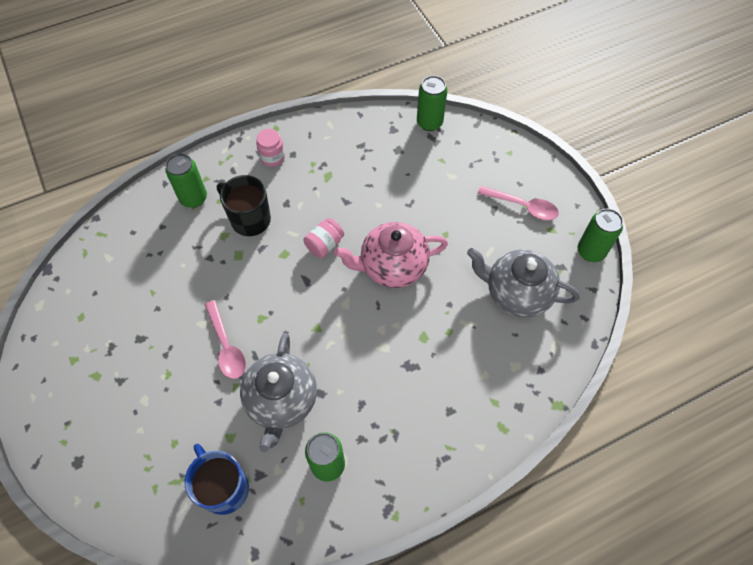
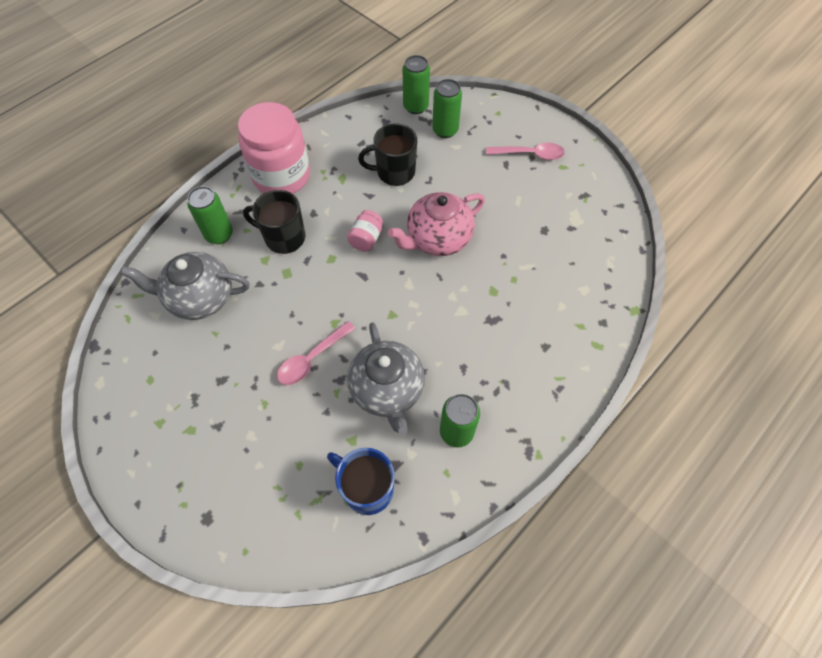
camera: 20 degrees left, 0 degrees up
pink spoon [205,300,246,379] -> pink spoon turned 90 degrees clockwise [277,321,356,385]
pink jar [256,129,285,167] -> pink jar [238,102,310,194], size x2.29
grey teapot [467,248,580,317] -> grey teapot moved to [120,252,250,320]
green can [577,209,623,262] -> green can moved to [432,79,462,138]
none -> black mug [358,124,417,186]

